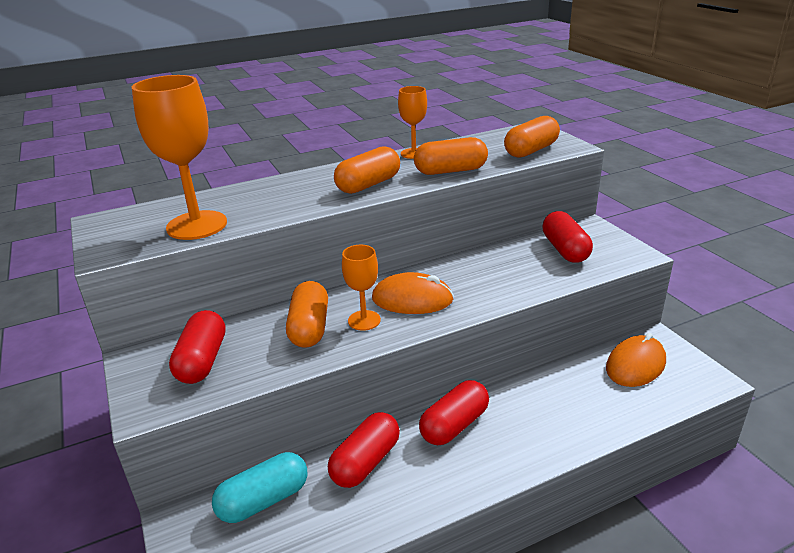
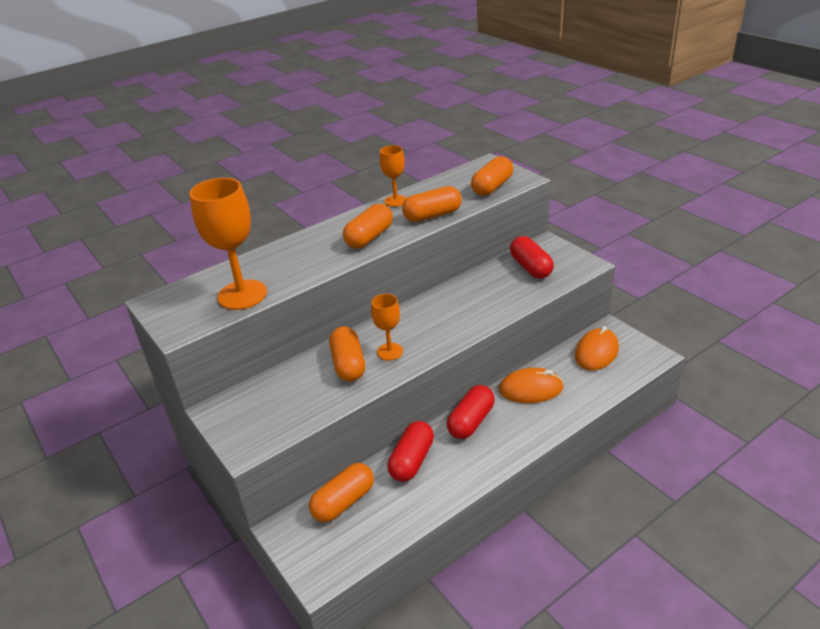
camera: 10 degrees left, 5 degrees up
red capsule [169,310,226,384] -> none
turquoise capsule [212,452,307,523] -> orange capsule [309,463,374,522]
orange mouse [372,272,454,314] -> orange mouse moved to [499,368,564,403]

